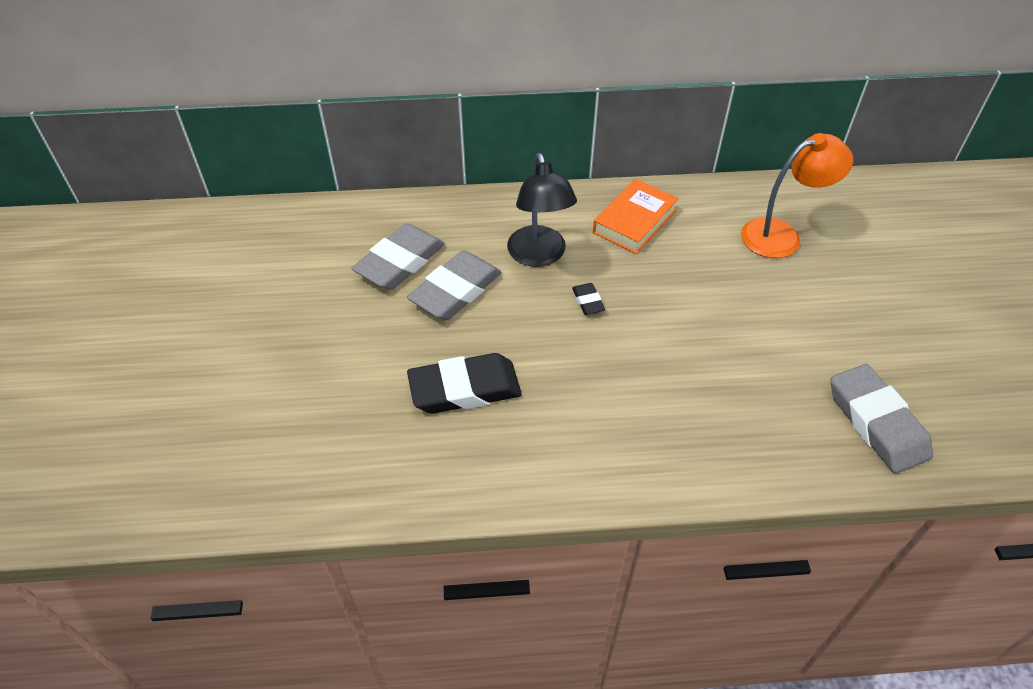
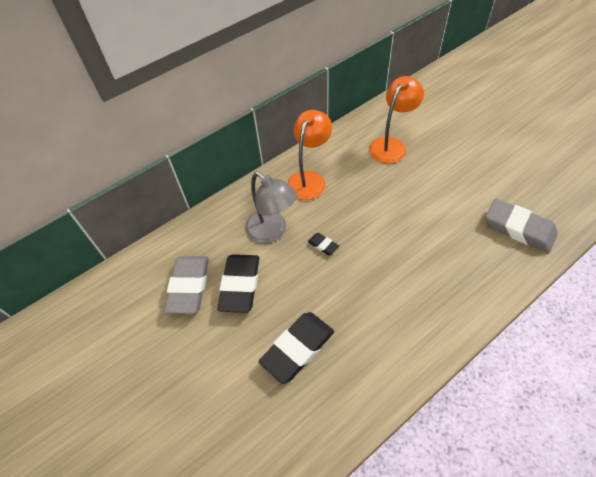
camera: 30 degrees left, 5 degrees up
grey eraser [407,250,502,320] -> black eraser [217,254,259,313]
black lamp [507,153,577,267] -> grey lamp [245,172,297,244]
orange book [593,179,679,254] -> orange lamp [287,110,332,200]

